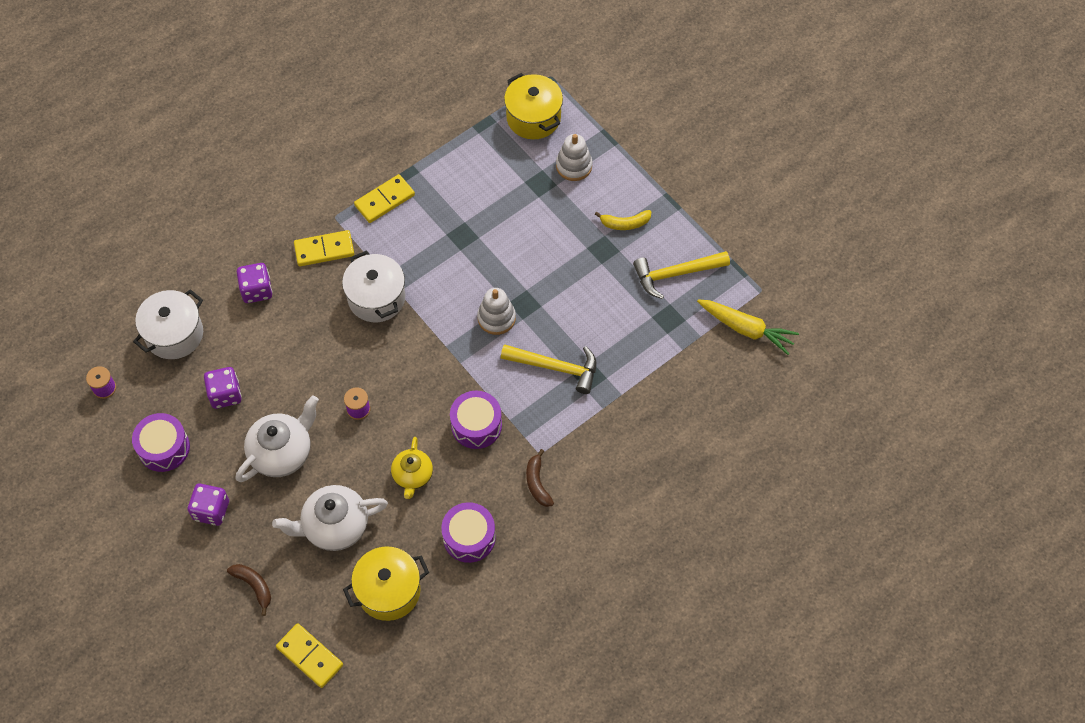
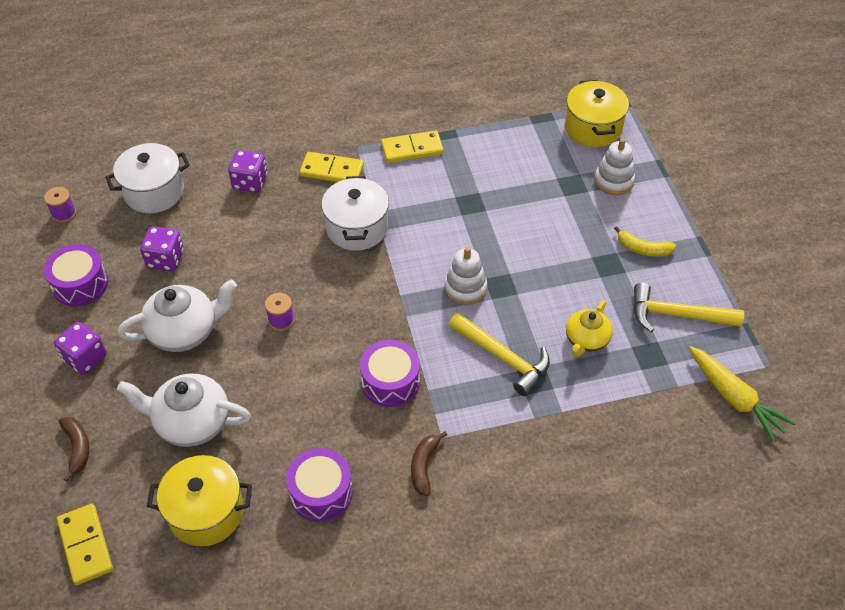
camera: 25 degrees right, 10 degrees down
yellow teapot [391,437,433,499] -> yellow teapot moved to [566,300,613,357]

